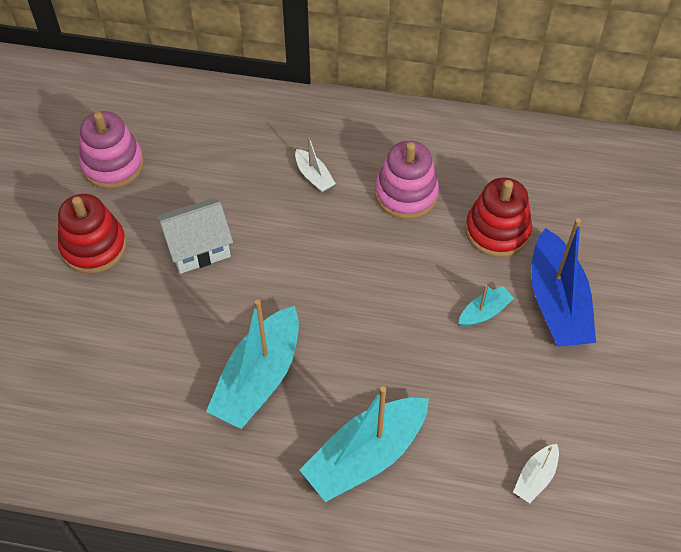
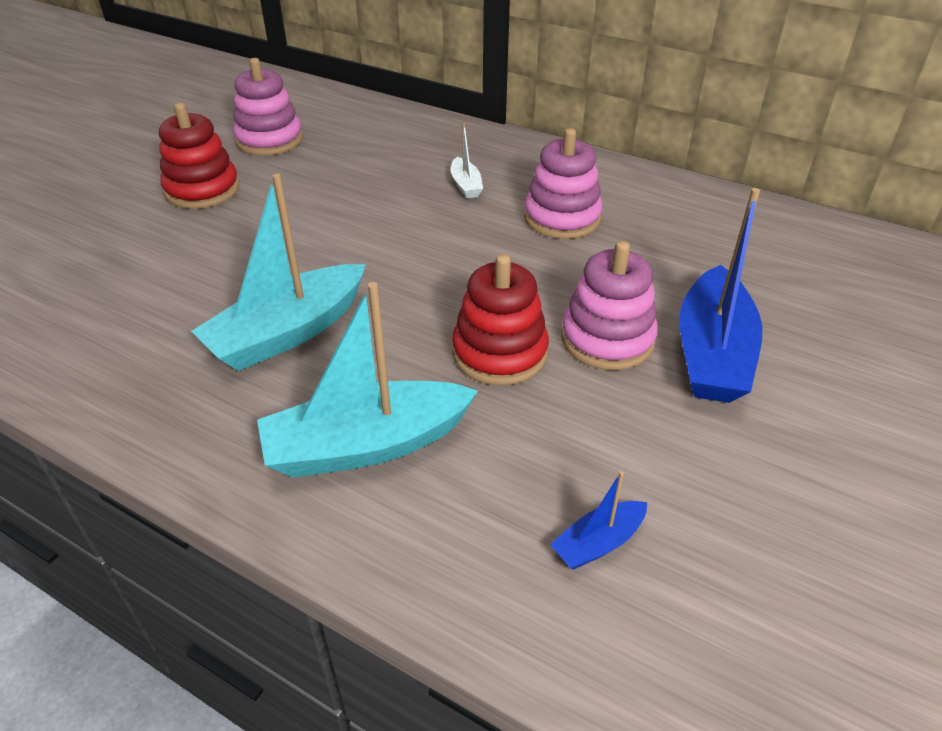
camera: 20 degrees right, 15 degrees down
white house [156,198,233,274] -> none
turquoise boat [458,285,514,326] -> pink stacking toy [561,241,658,370]
red stacking toy [465,178,532,257] -> red stacking toy moved to [452,254,549,385]
white boat [513,444,559,503] -> blue boat [550,471,647,570]

